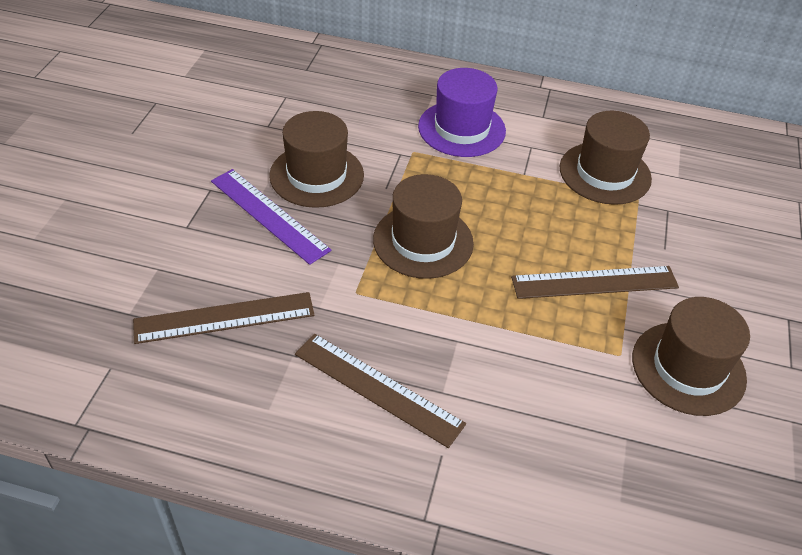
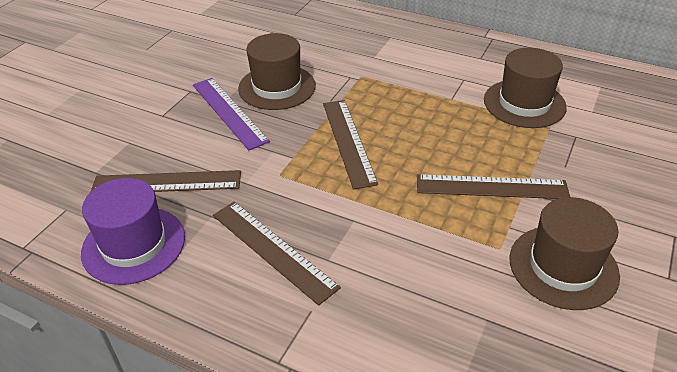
camera: 15 degrees right, 5 degrees down
brown hat [373,174,474,279] -> brown ruler [323,100,378,189]
purple hat [418,68,506,157] -> purple hat moved to [81,178,185,285]

